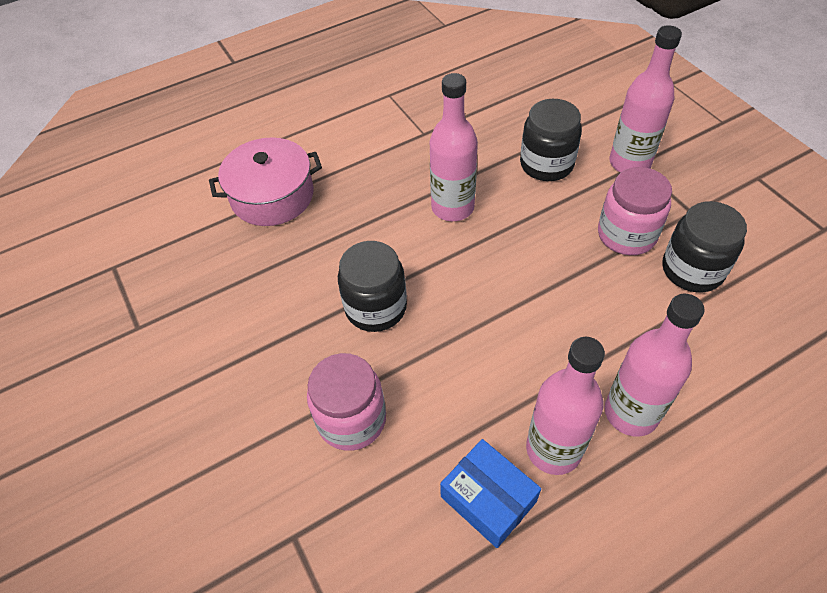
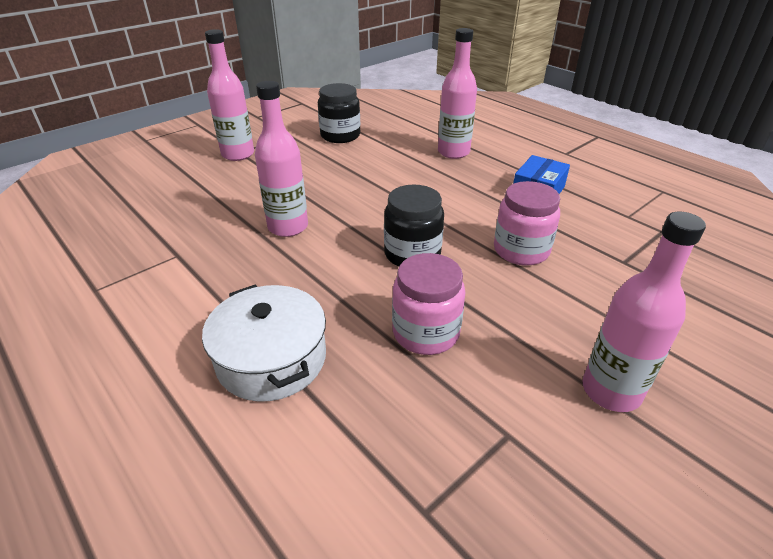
camera: 105 degrees left, 15 degrees down
pink pot [209,137,322,226] -> white pot [202,284,326,402]
black jar [520,99,582,181] -> none
pink bottle [526,337,605,475] -> pink bottle moved to [582,211,706,412]
pink jar [598,167,672,255] -> pink jar moved to [392,253,466,355]

